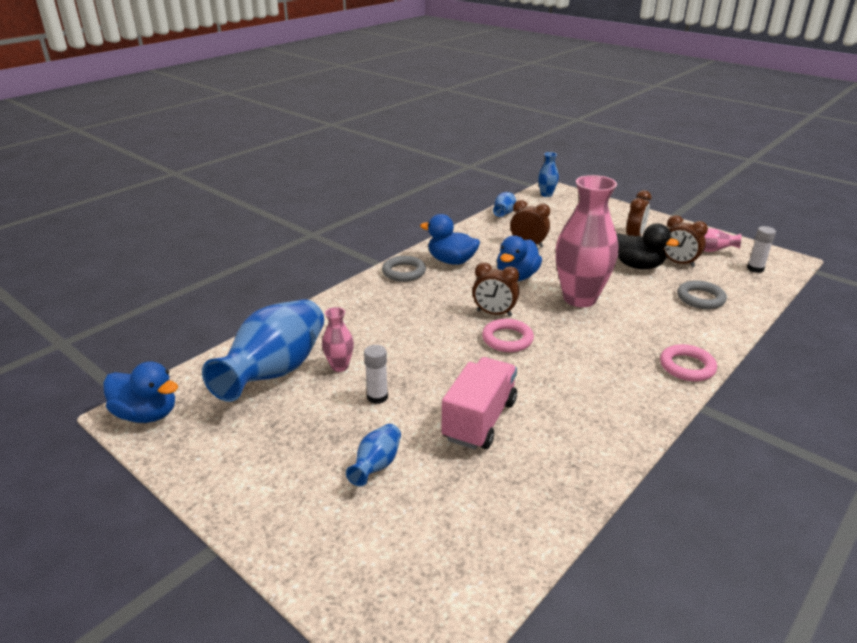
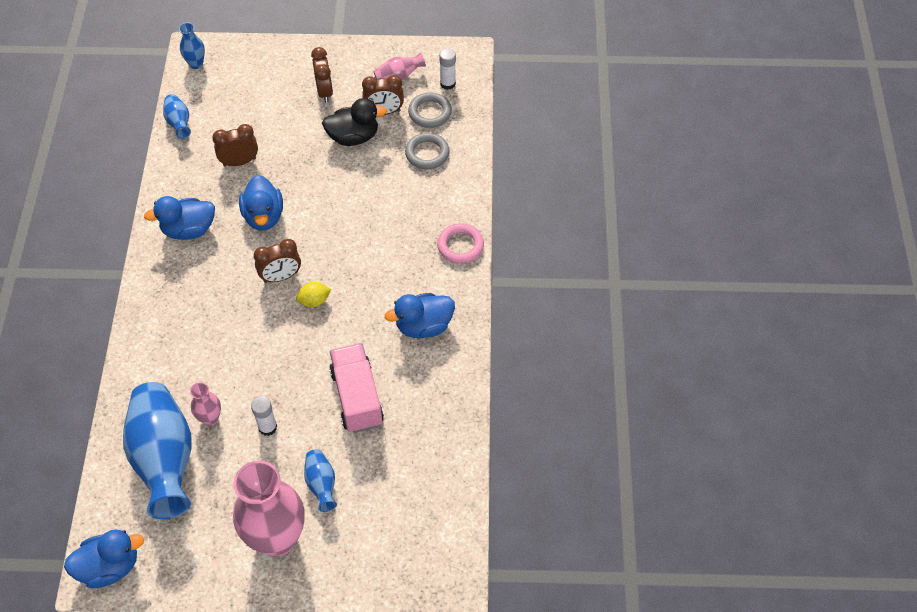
camera: 40 degrees left, 25 degrees up
grey ring [382,256,426,282] -> grey ring moved to [408,92,452,128]
pink ring [482,319,534,352] -> yellow lemon [296,282,331,307]
pink vase [556,175,618,307] -> pink vase moved to [233,461,305,557]
none -> blue duck [385,293,455,338]

